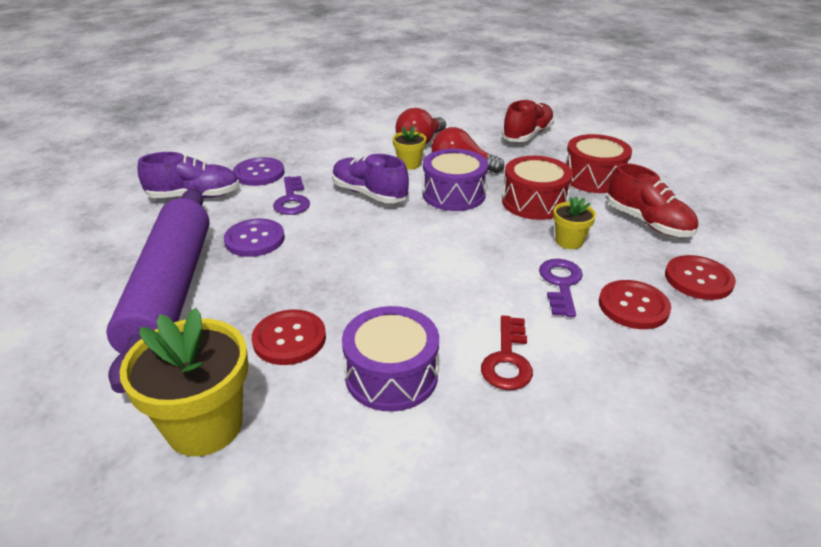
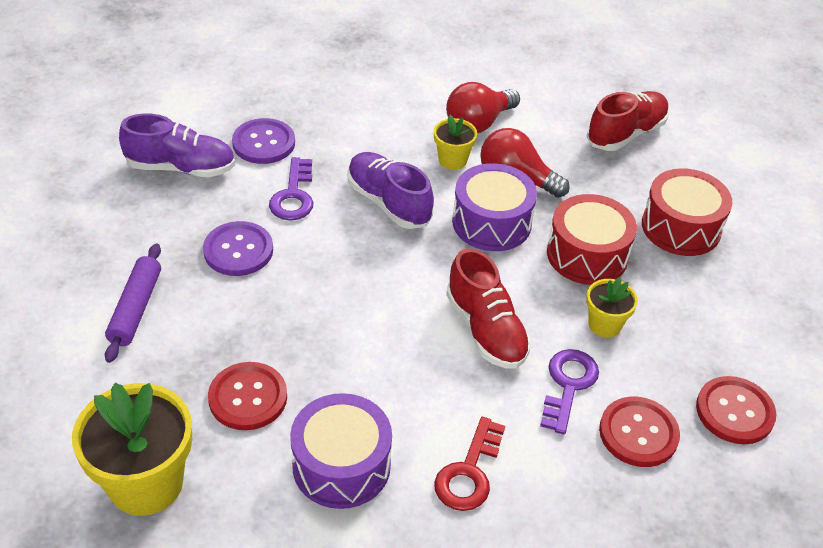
camera: 10 degrees right, 10 degrees up
purple rolling pin [106,189,210,393] -> purple rolling pin [105,243,161,363], size x0.46
red shoe [607,163,698,237] -> red shoe moved to [446,248,531,369]

